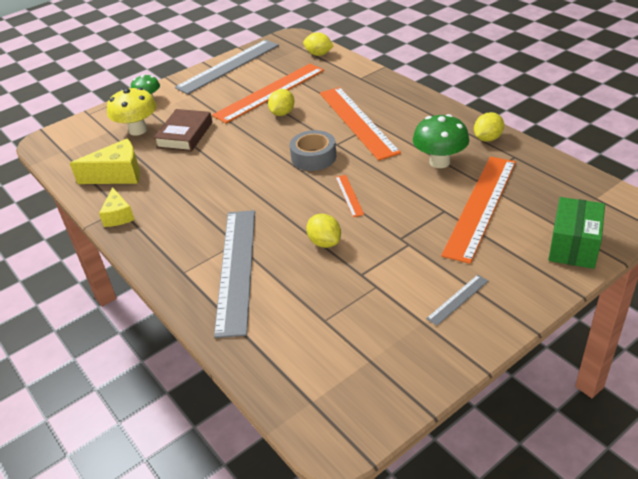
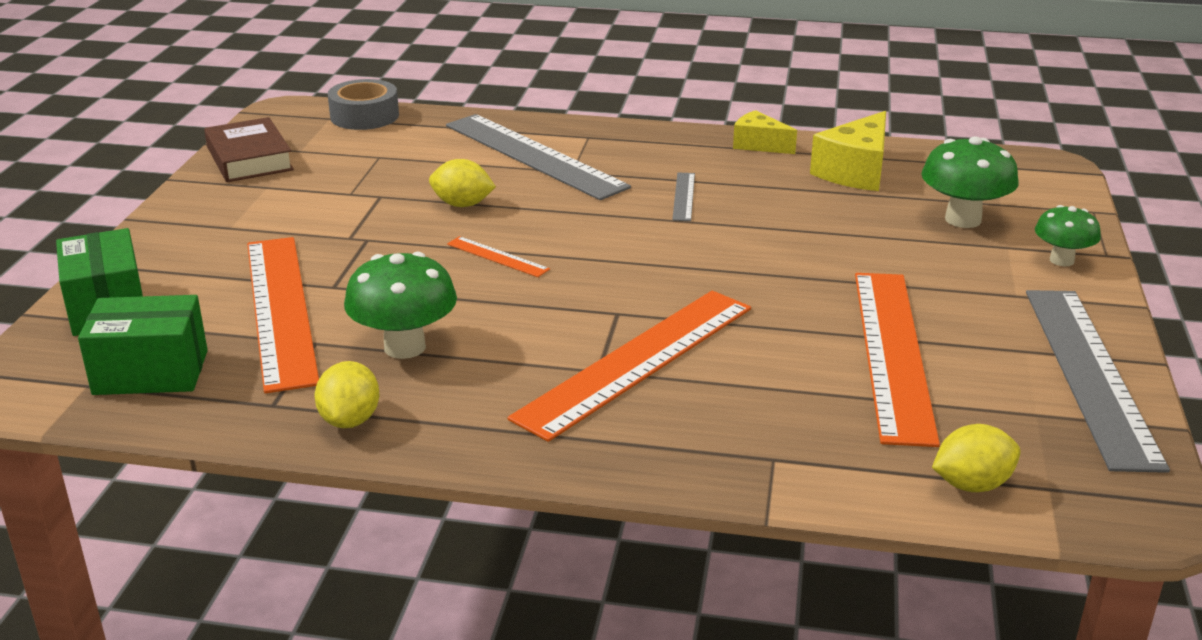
camera: 135 degrees right, 10 degrees down
yellow mushroom [107,87,157,136] -> green mushroom [922,137,1019,228]
brown book [153,109,212,152] -> brown book moved to [204,117,294,182]
yellow lemon [268,89,295,116] -> none
grey tape [290,130,336,171] -> grey tape moved to [328,79,399,130]
orange ruler [320,87,401,161] -> orange ruler turned 75 degrees counterclockwise [507,291,751,442]
grey ruler [426,275,488,326] -> grey ruler moved to [672,172,695,221]
none -> green box [78,295,208,395]

